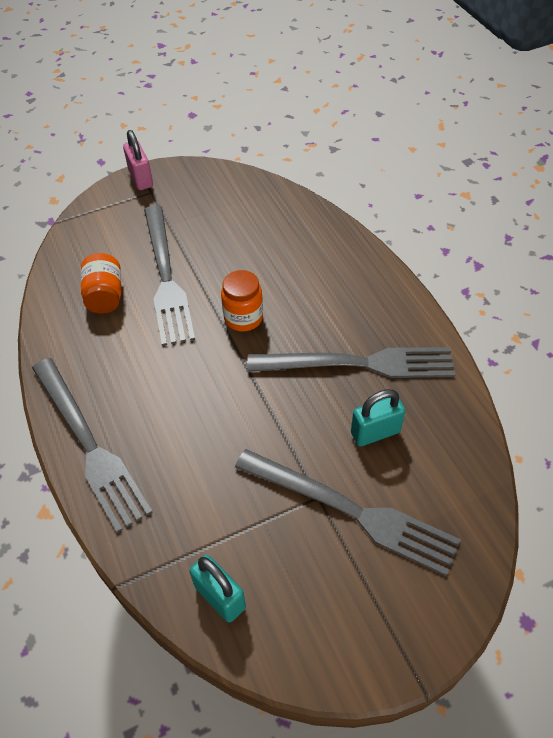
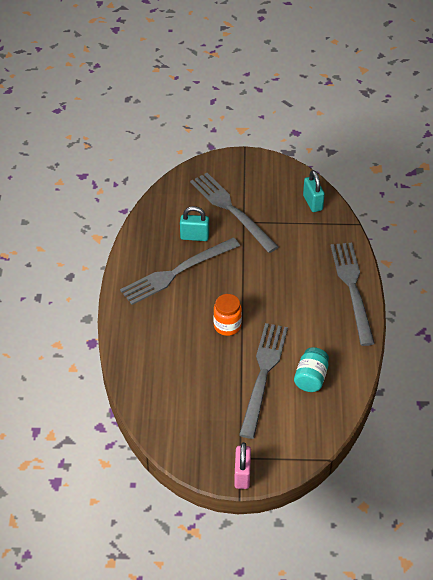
camera: 155 degrees left, 5 degrees down
orange jar [81,253,121,314] -> turquoise jar [294,347,329,392]
grey fork [247,347,455,378] -> grey fork turned 60 degrees counterclockwise [120,237,240,305]

